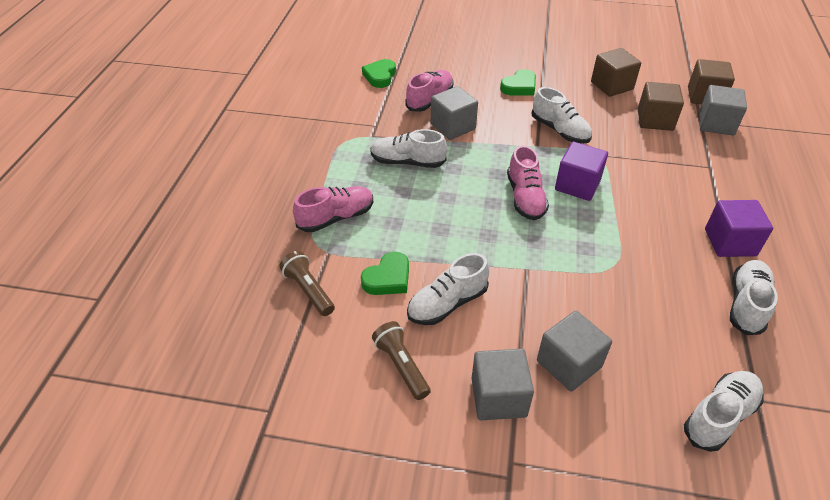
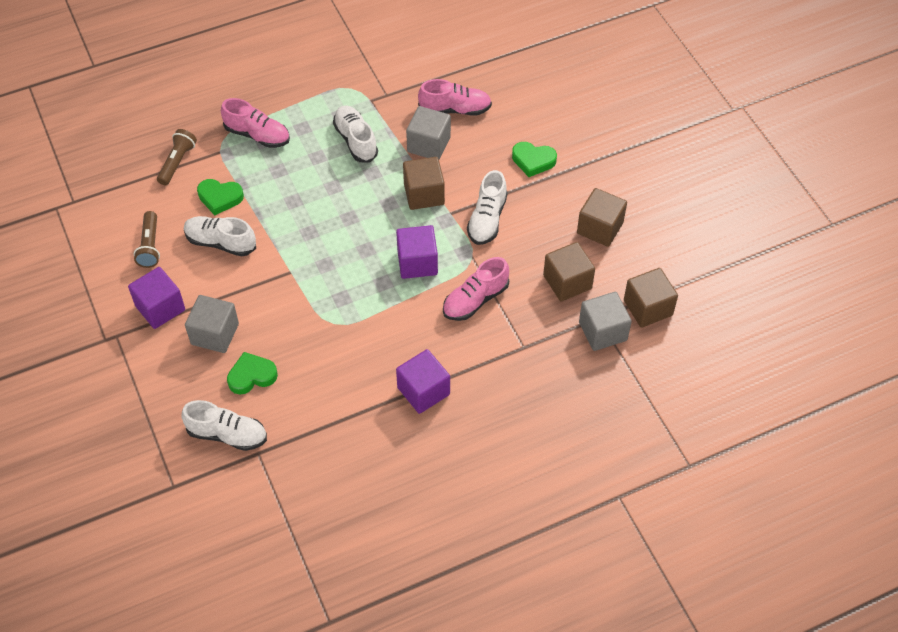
camera: 55 degrees right, 10 degrees up
green heart [362,59,396,88] -> green heart moved to [227,352,278,394]
brown flashlight [372,321,431,400] -> brown flashlight turned 150 degrees clockwise [134,211,160,268]
grey cube [471,349,534,420] -> purple cube [128,267,185,329]
pink shoe [507,145,549,220] -> pink shoe moved to [443,257,509,321]
white shoe [730,260,778,335] -> none
none -> brown cube [403,157,445,210]

